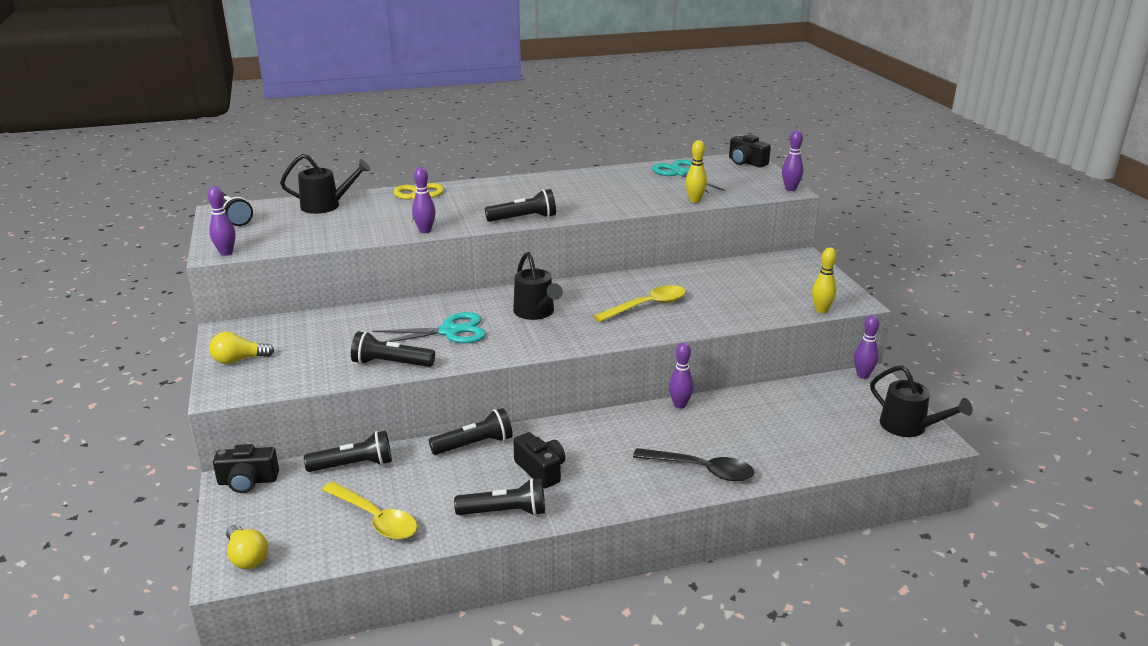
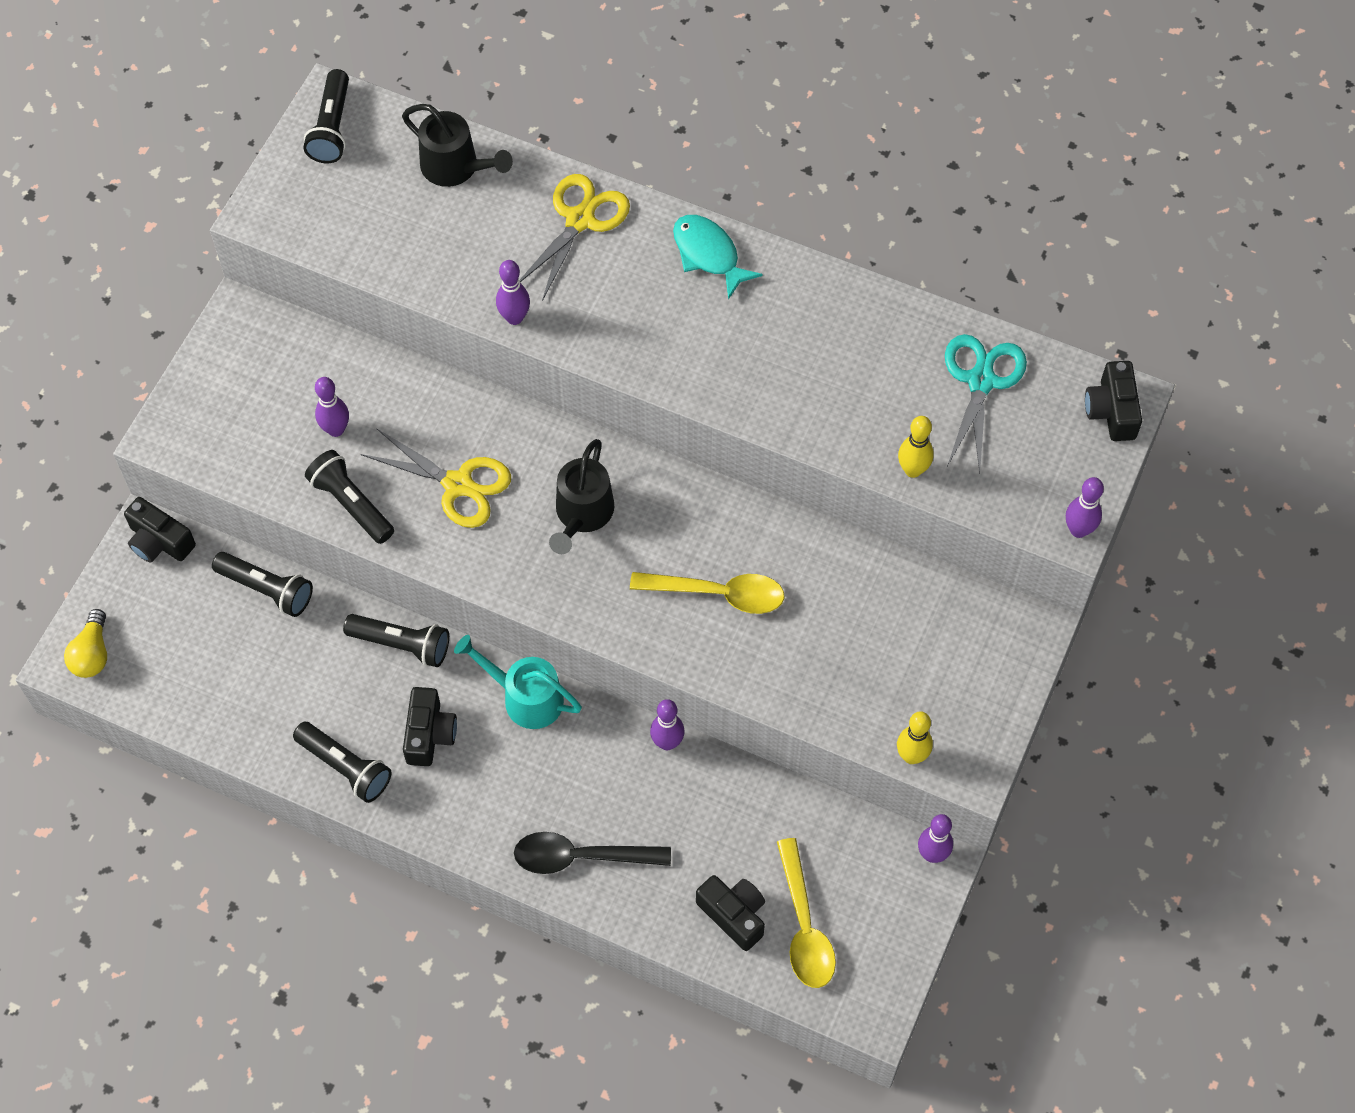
camera: 40 degrees right, 35 degrees up
purple bowling pin [208,186,235,256] -> purple bowling pin moved to [315,377,349,437]
yellow light bulb [209,332,274,364] -> none
yellow spoon [322,482,417,540] -> yellow spoon moved to [777,838,836,988]
turquoise scissors [373,312,486,343] -> yellow scissors [361,428,511,528]
black flashlight [485,189,556,222] -> none
black spoon [633,448,754,481] -> black spoon turned 120 degrees clockwise [514,832,671,874]
black watering can [870,365,973,437] -> none
none -> turquoise watering can [454,635,582,729]
none -> turquoise fish [673,215,763,299]
none -> black camera [696,875,765,951]

